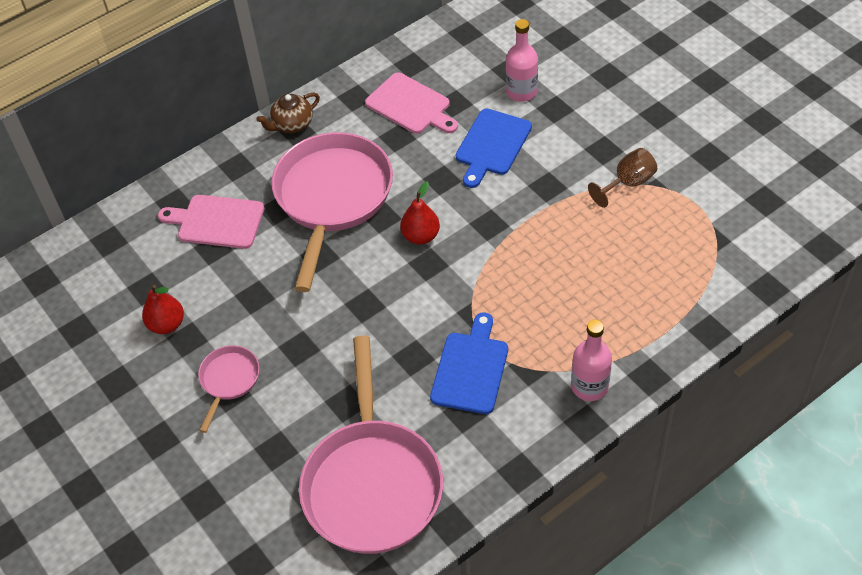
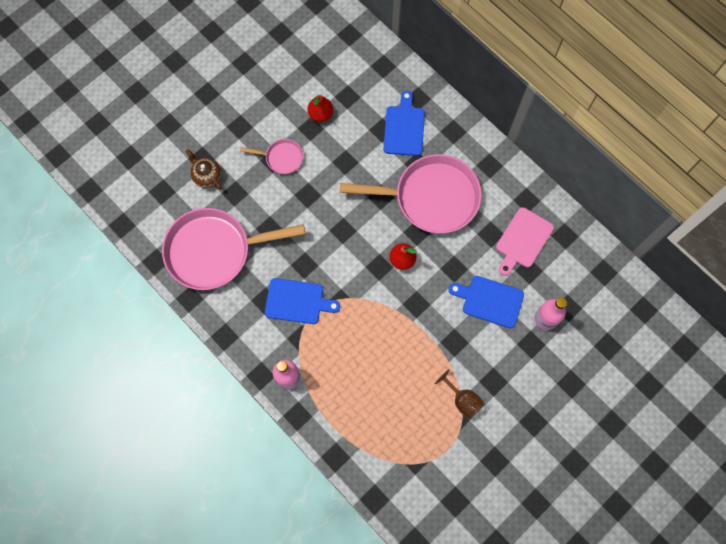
camera: 80 degrees right, 20 degrees up
pink cutting board [158,195,264,249] -> blue cutting board [383,91,425,156]
brown teapot [257,93,320,133] -> brown teapot moved to [186,149,222,190]

